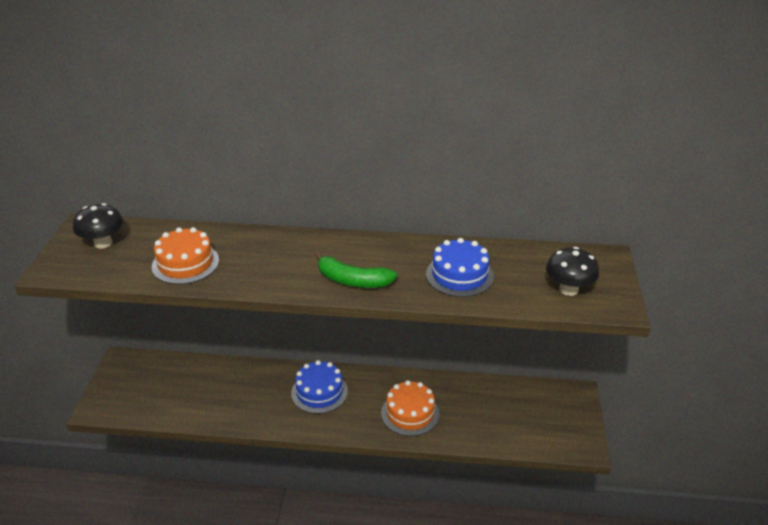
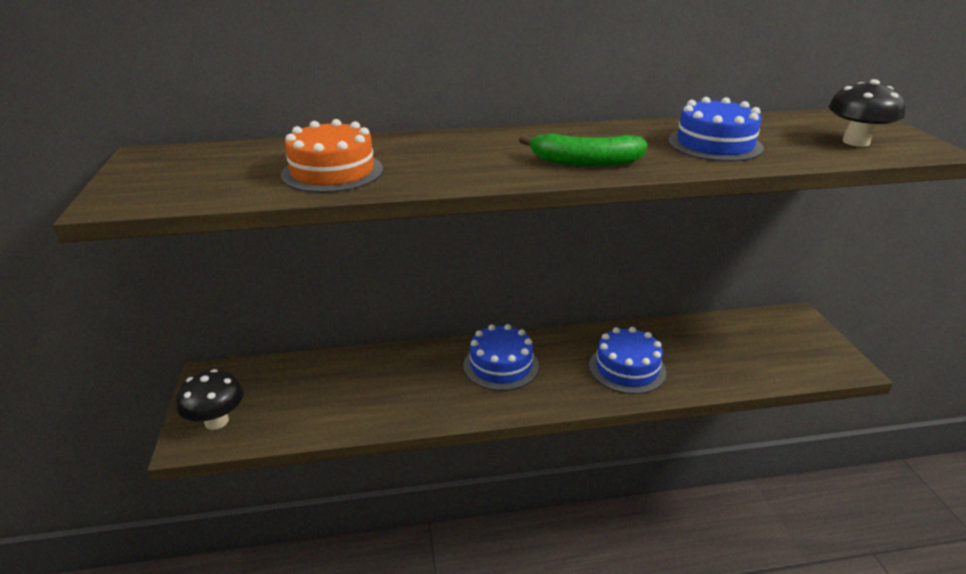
camera: 15 degrees left, 5 degrees down
black mushroom [73,203,123,249] -> black mushroom moved to [176,369,244,430]
orange cake [381,380,439,436] -> blue cake [589,327,666,394]

